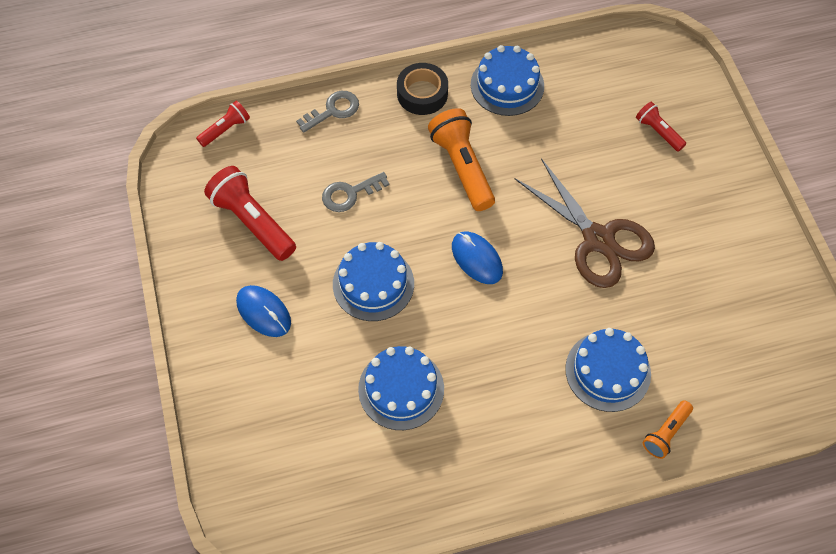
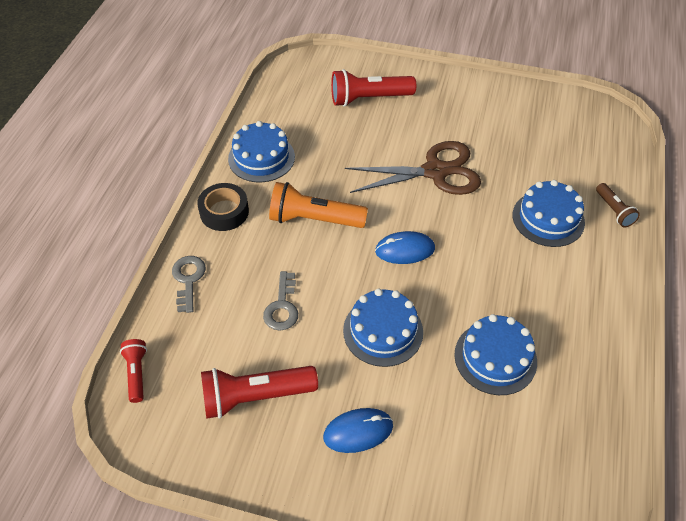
camera: 60 degrees left, 10 degrees down
red flashlight [636,102,686,152] -> red flashlight [331,69,416,107], size x1.81
orange flashlight [643,400,693,459] -> brown flashlight [596,183,640,227]

